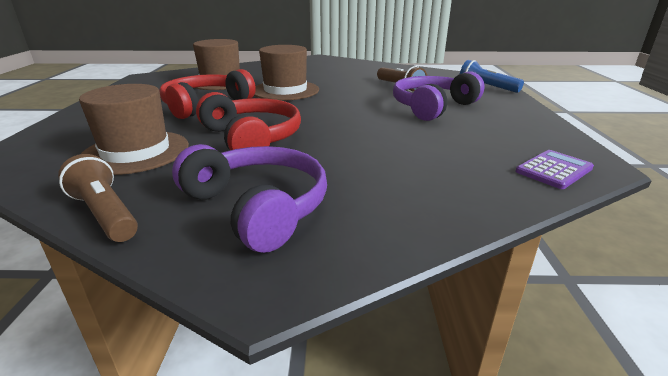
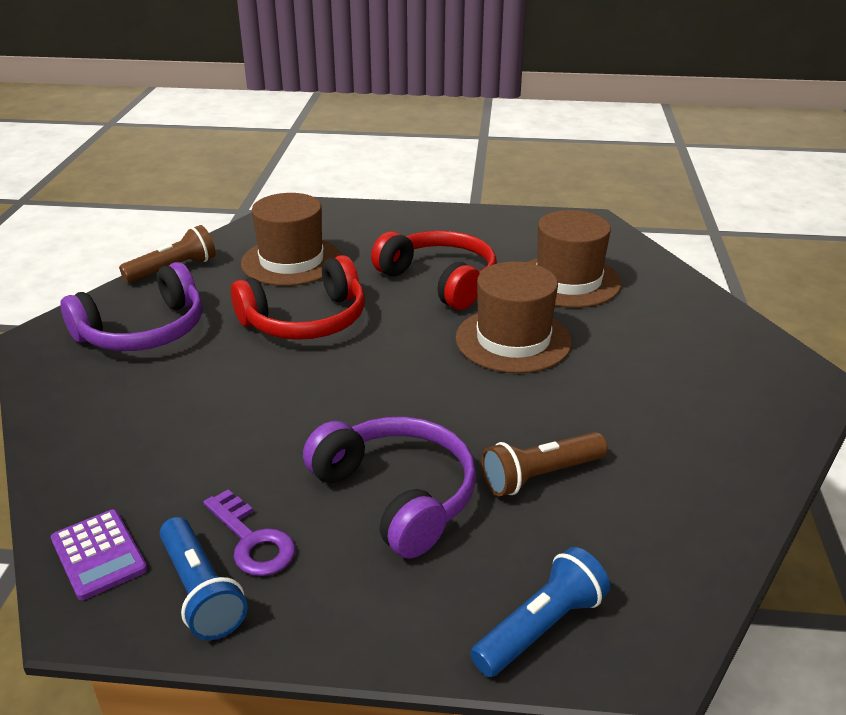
camera: 95 degrees right, 5 degrees up
none -> blue flashlight [160,517,248,640]
none -> purple key [203,489,296,576]

